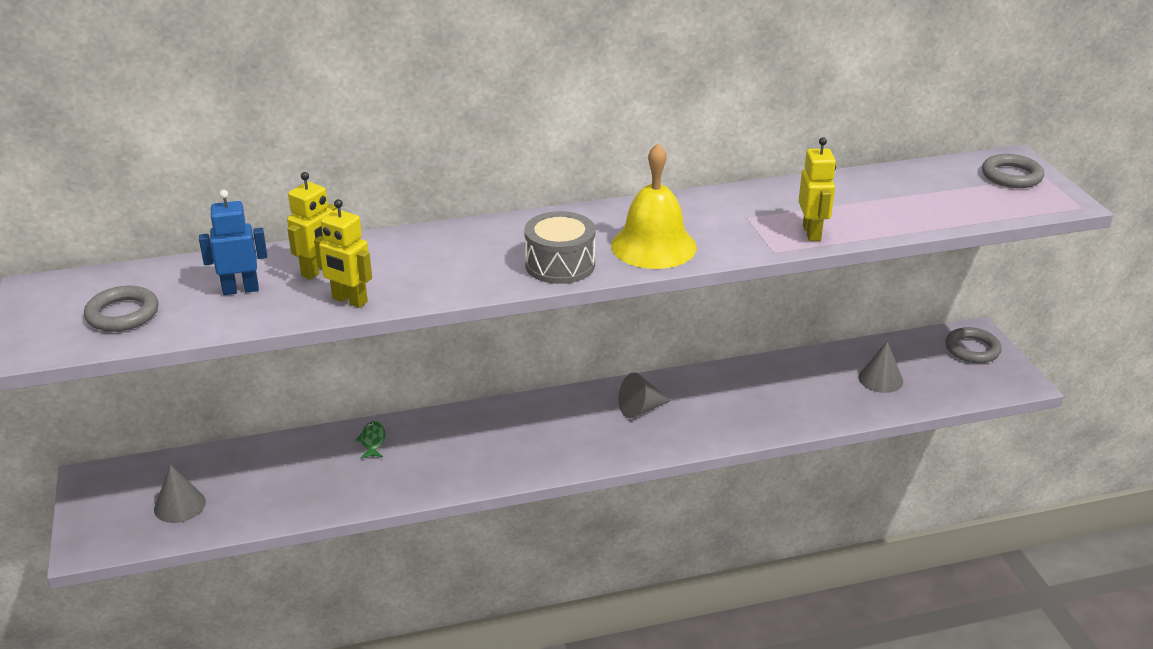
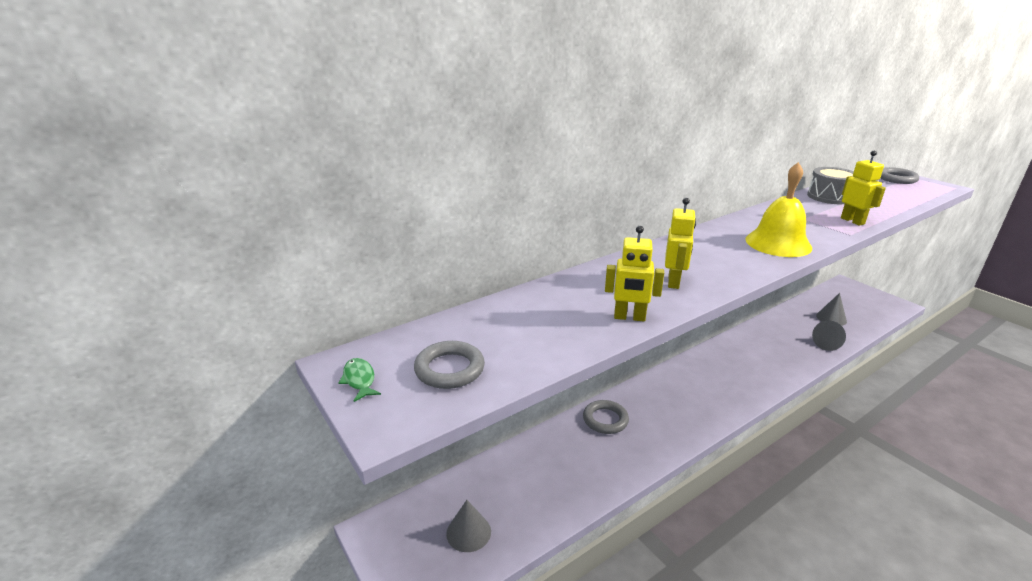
camera: 20 degrees left, 5 degrees down
blue robot [199,190,267,295] -> none
yellow robot [287,172,337,280] -> yellow robot moved to [665,198,696,289]
green fish [355,421,385,458] -> green fish moved to [338,358,381,402]
grey drum [524,211,596,284] -> grey drum moved to [807,167,854,204]
grey cone [619,372,671,418] -> grey cone moved to [812,320,846,351]
grey ring [945,327,1002,363] -> grey ring moved to [583,400,629,434]

